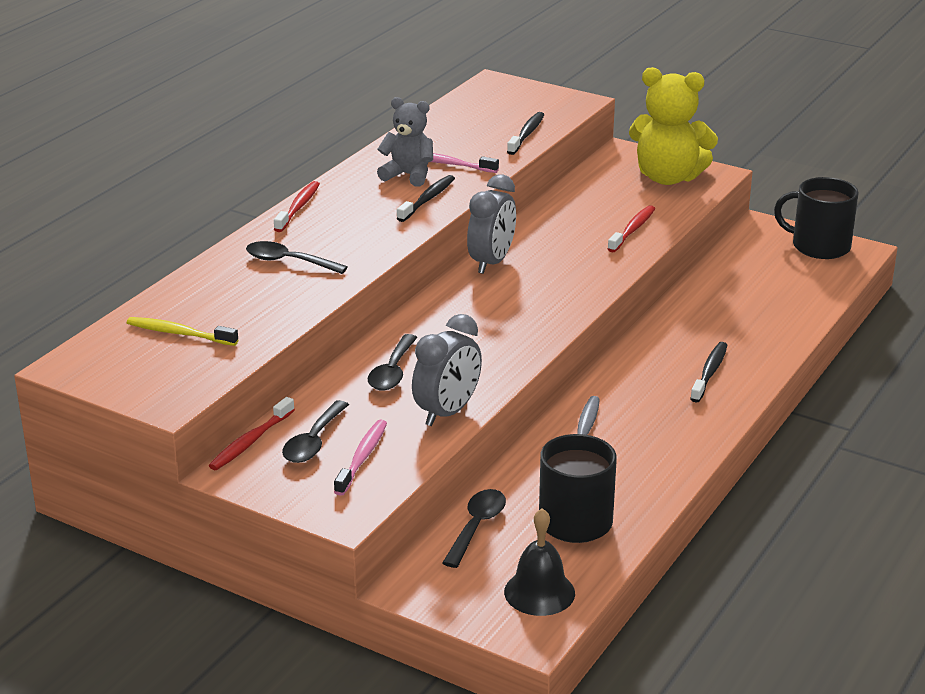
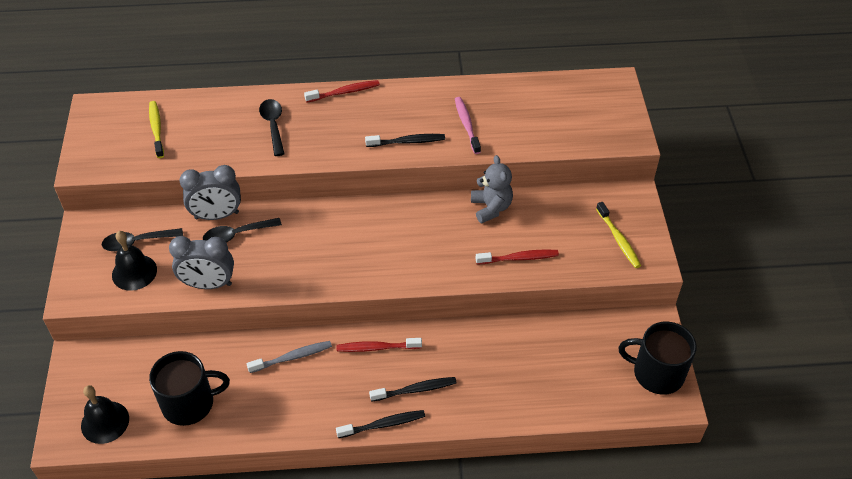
camera: 55 degrees right, 20 degrees up
red toothbrush [209,397,295,470] -> red toothbrush moved to [336,338,422,352]
pink toothbrush [334,419,387,496] -> black bell [112,231,157,291]
grey teddy bear [377,97,433,187] -> grey teddy bear moved to [471,155,513,223]
black spoon [443,489,506,568] -> none
grey clock [467,174,516,274] -> grey clock moved to [179,165,241,220]
black toothbrush [507,112,544,155] -> black toothbrush moved to [336,410,425,438]
yellow teddy bear [629,67,718,185] -> yellow toothbrush [596,202,641,268]
black mug [774,177,859,259] -> black mug turned 60 degrees counterclockwise [618,321,697,395]

